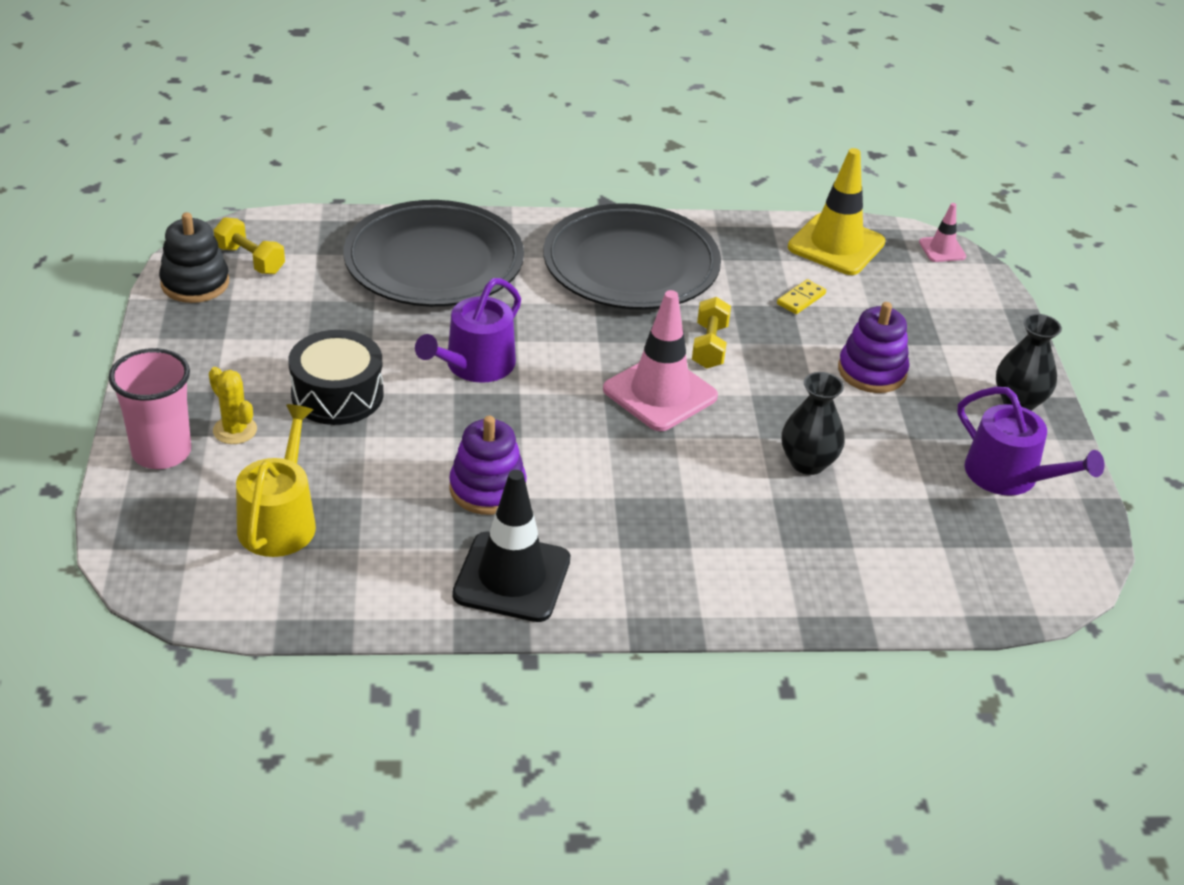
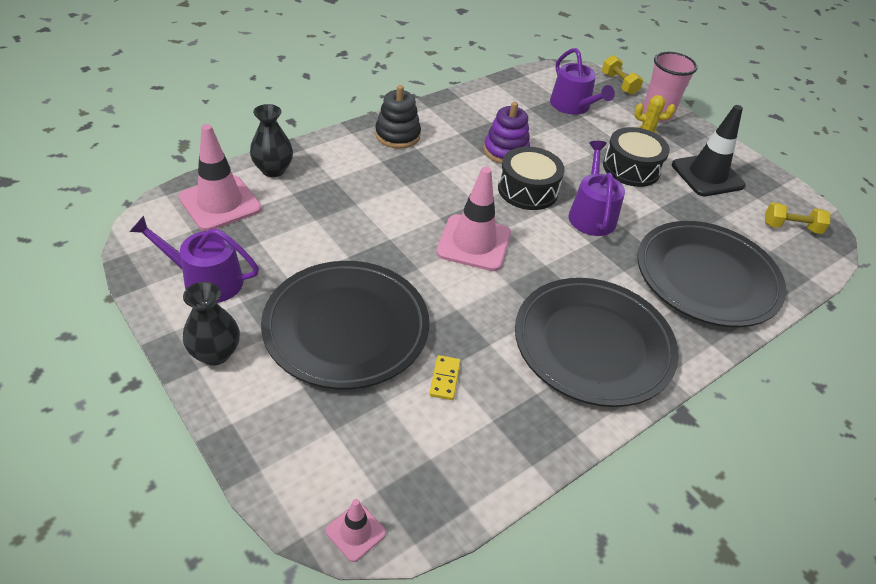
camera: 145 degrees right, 5 degrees up
black stacking toy [159,212,229,303] -> black stacking toy moved to [375,85,421,149]
yellow watering can [236,404,316,557] -> purple watering can [550,48,615,115]
black traffic cone [452,470,570,622] -> black traffic cone moved to [672,105,745,196]
yellow dumbbell [692,297,731,369] -> yellow dumbbell moved to [602,55,643,95]
black vase [781,372,845,475] -> black vase moved to [250,104,293,177]
yellow traffic cone [788,148,886,275] -> none
purple stacking toy [838,302,909,393] -> black plate [261,261,430,389]
none -> pink traffic cone [179,124,262,231]
none -> black drum [498,147,565,210]

